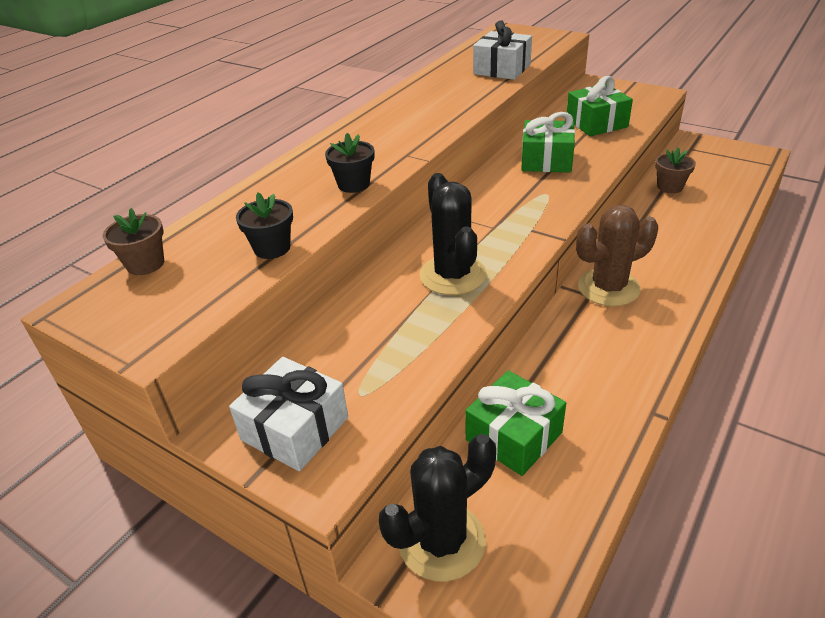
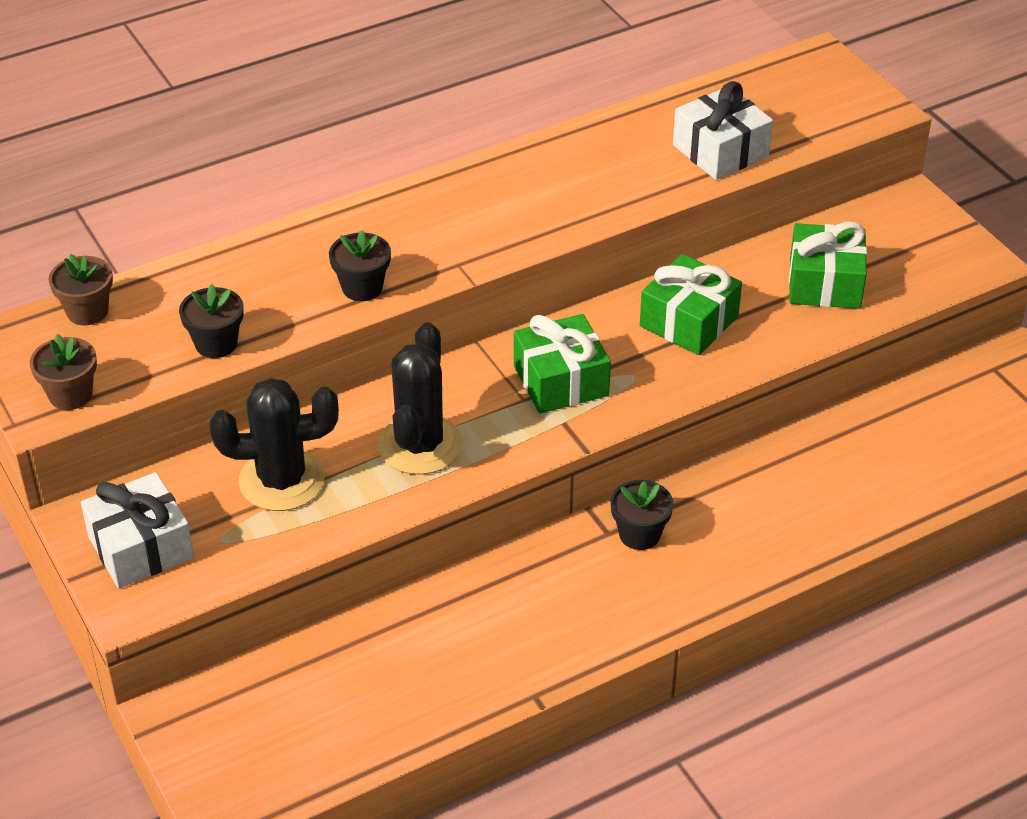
camera: 25 degrees right, 5 degrees up
black cactus [379,434,496,582] -> black cactus moved to [210,378,339,511]
green gift [465,370,566,476] -> green gift moved to [514,314,611,414]
brown cactus [576,205,658,306] -> black flower pot [610,480,674,550]
brown flower pot [655,147,696,193] -> brown flower pot moved to [30,334,97,410]

